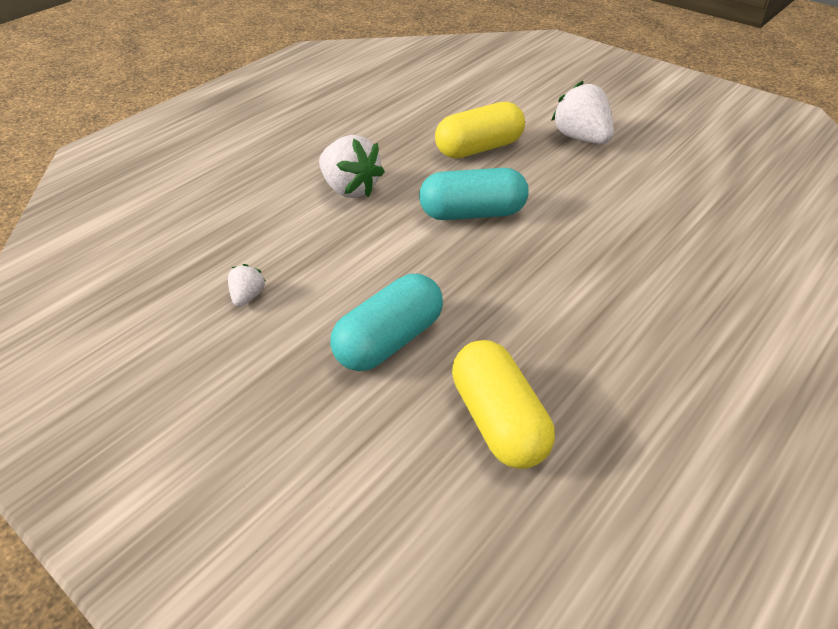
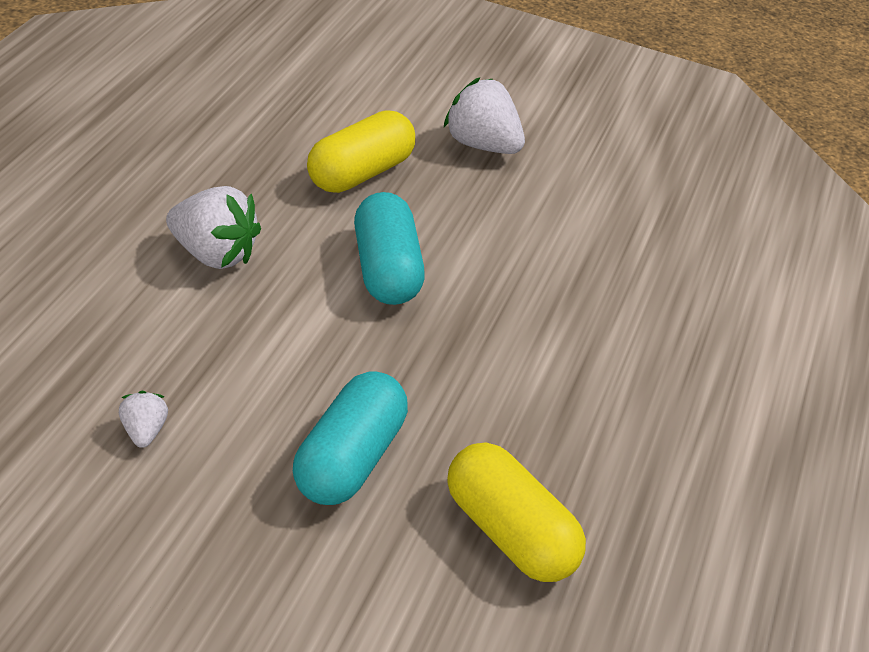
camera: 25 degrees left, 0 degrees up
turquoise capsule [419,168,529,220] -> turquoise capsule turned 75 degrees counterclockwise [354,192,425,305]

